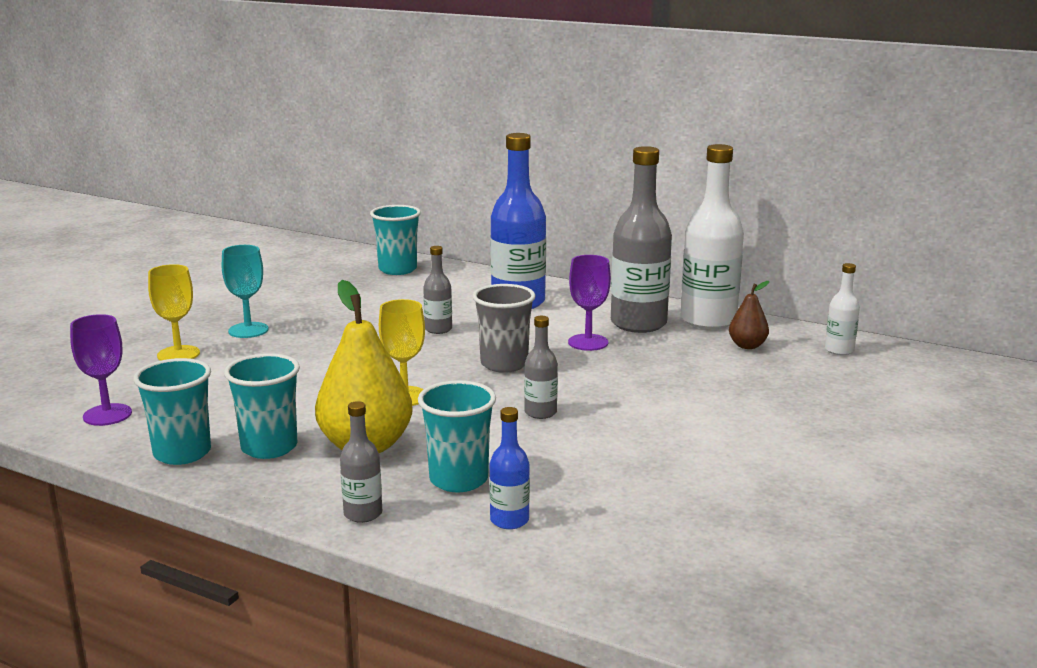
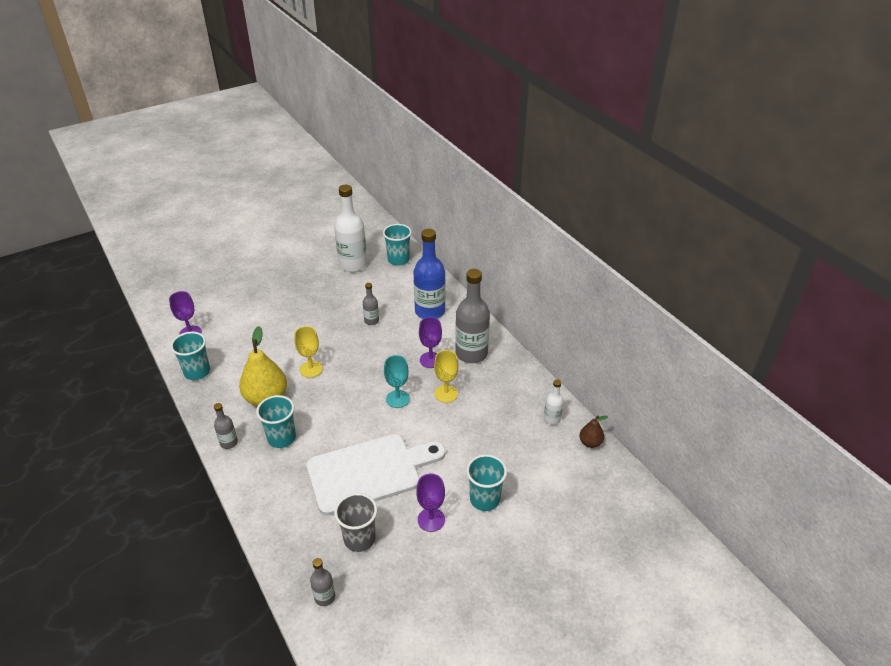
camera: 30 degrees right, 20 degrees up
yellow goblet [148,264,200,361] -> yellow goblet moved to [434,350,458,403]
turquoise goblet [222,245,269,338] -> turquoise goblet moved to [384,355,410,408]
turquoise cup [224,353,300,459] -> turquoise cup moved to [466,454,507,511]
grey cup [473,284,536,373] -> grey cup moved to [334,493,377,552]
blue bottle [489,407,530,529] -> none
grey bottle [524,316,558,419] -> grey bottle moved to [310,558,335,606]
white bottle [681,144,744,329] -> white bottle moved to [334,185,367,272]
brown pear [729,281,769,349] -> brown pear moved to [579,415,608,448]
none -> white cutting board [306,434,446,516]
none -> purple goblet [416,474,445,532]

